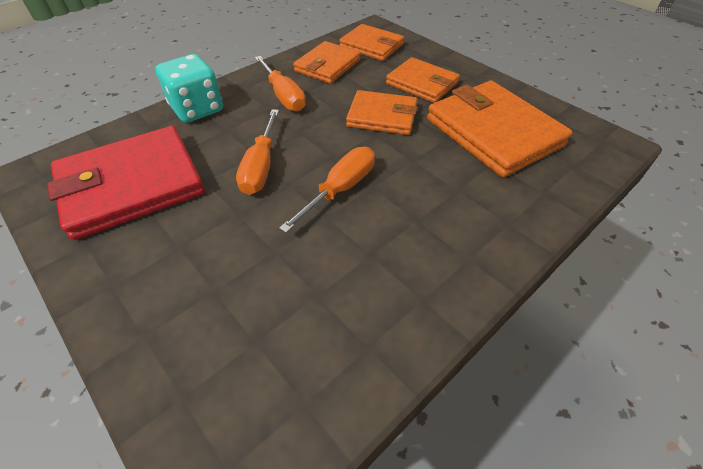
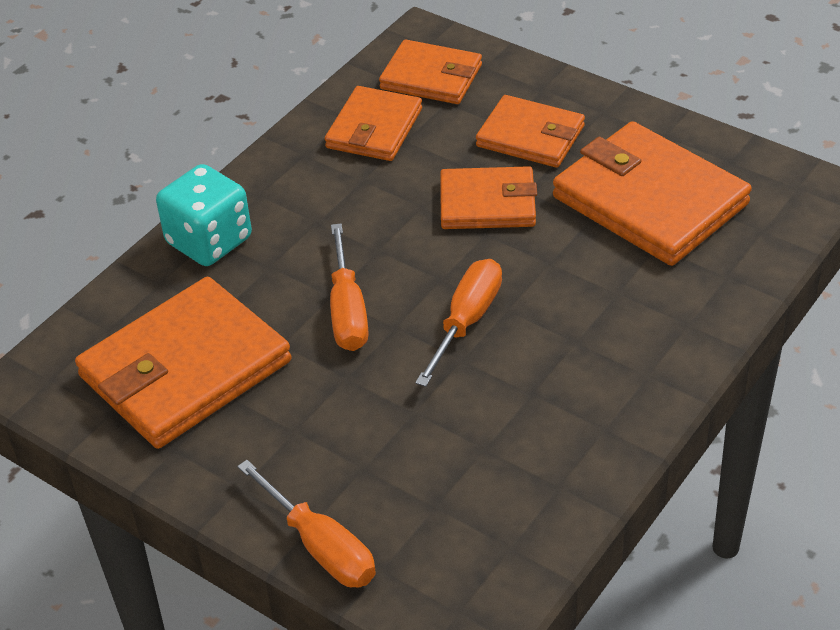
camera: 10 degrees left, 5 degrees down
red wallet [47,126,205,240] -> orange wallet [75,277,292,449]
orange screwdriver [255,56,306,112] -> orange screwdriver moved to [237,460,376,587]

